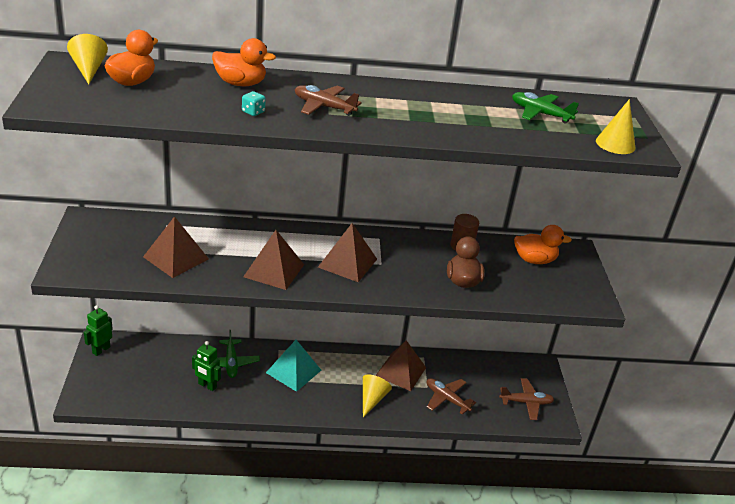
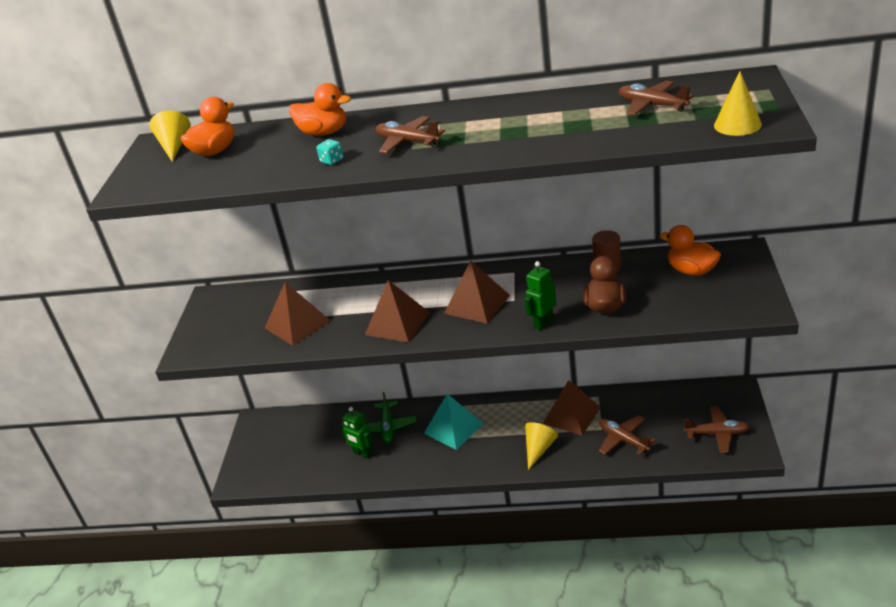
camera: 15 degrees right, 0 degrees up
green robot [84,305,113,356] -> green robot moved to [524,261,556,330]
green plane [512,92,579,124] -> brown plane [619,80,694,115]
orange duck [514,225,572,264] -> orange duck turned 150 degrees counterclockwise [660,225,721,276]

